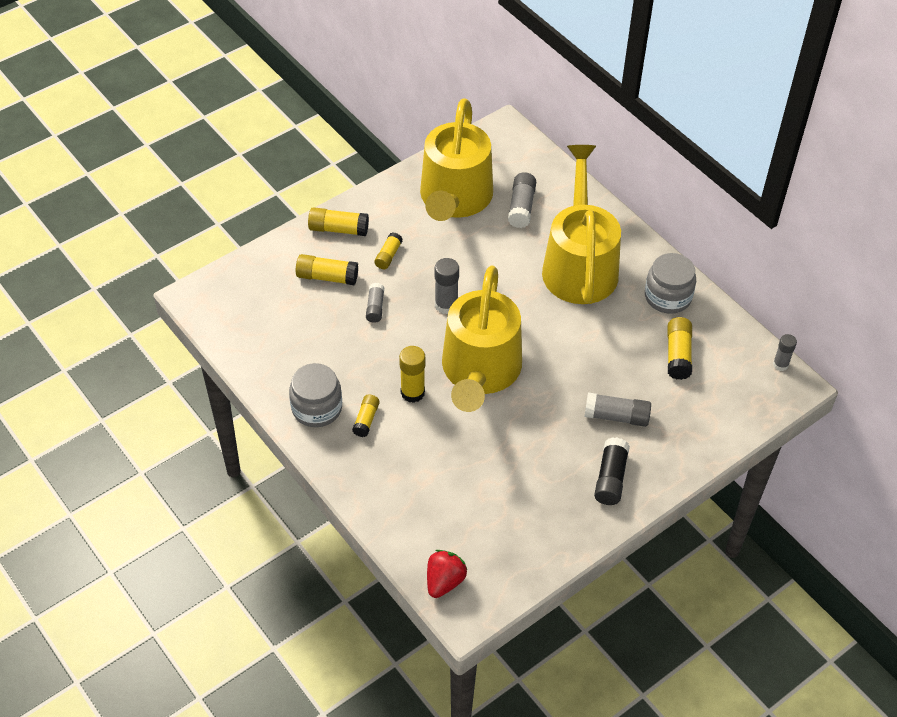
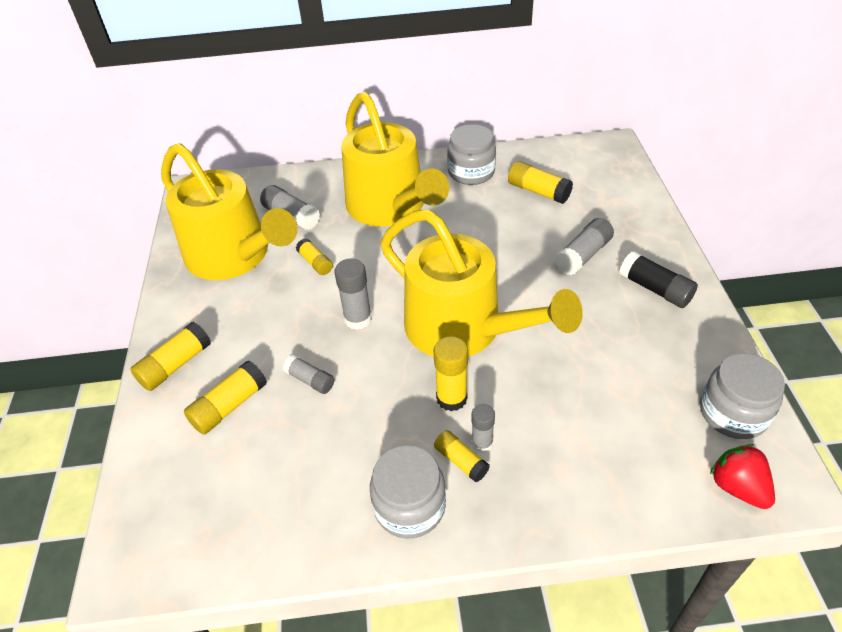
camera: 55 degrees left, 5 degrees down
yellow glue stick [374,232,403,269] -> yellow glue stick moved to [296,238,333,275]
yellow watering can [542,145,621,304] -> yellow watering can turned 150 degrees counterclockwise [341,92,449,227]
grey glue stick [773,334,797,371] -> grey glue stick moved to [471,404,495,453]
none -> grey jar [700,353,785,439]

